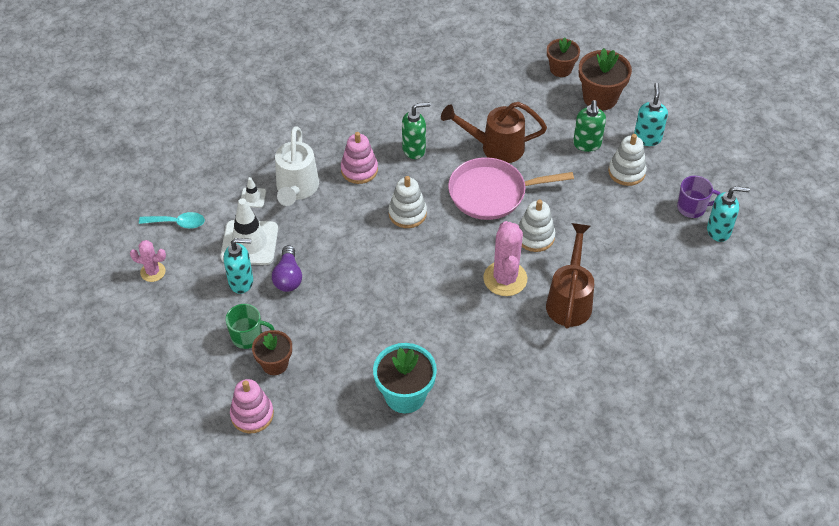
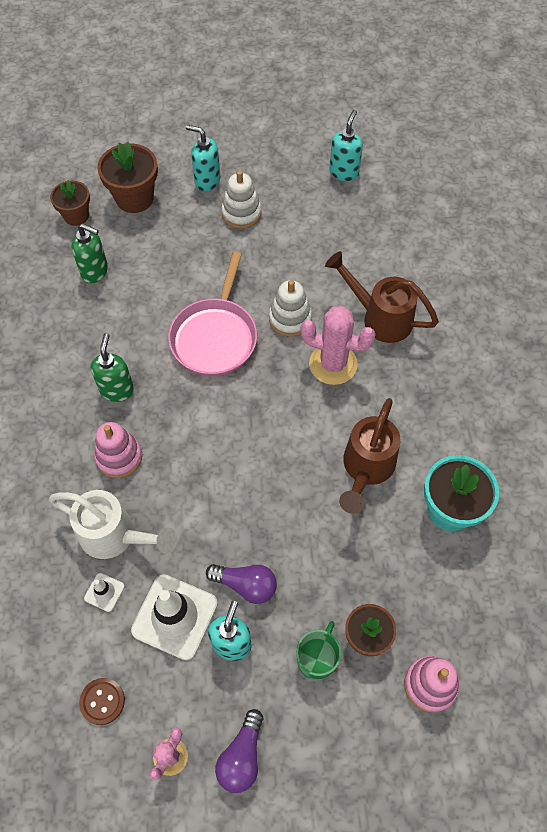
camera: 70 degrees left, 10 degrees up
turquoise spoon [139,212,205,229] -> brown button [79,678,125,725]
white stacking toy [389,176,427,228] -> none
brown watering can [441,102,547,163] -> brown watering can moved to [339,398,400,514]
green soap dispenser [573,100,606,152] -> green soap dispenser moved to [72,223,108,283]
purple mug [677,176,721,218] -> none
none -> purple light bulb [215,709,263,793]

